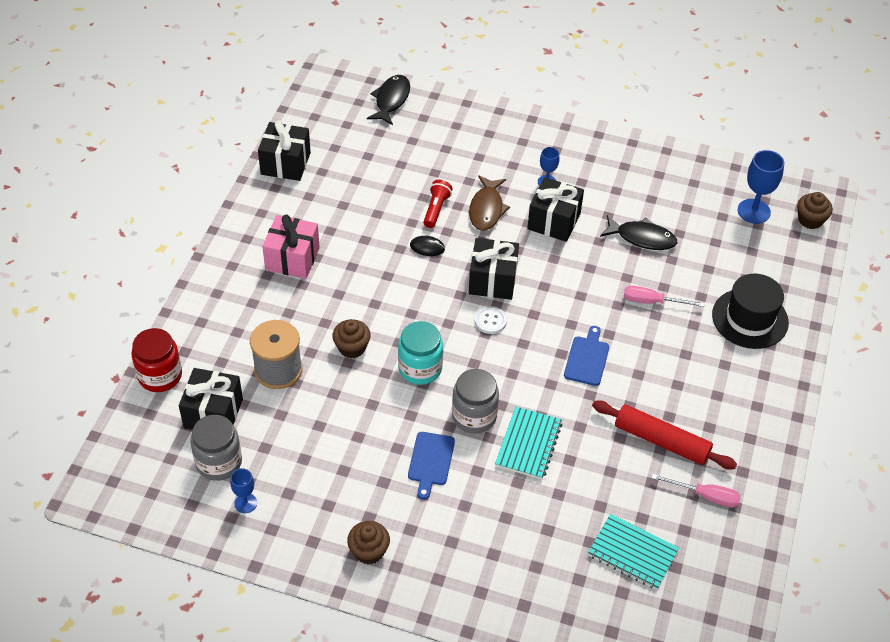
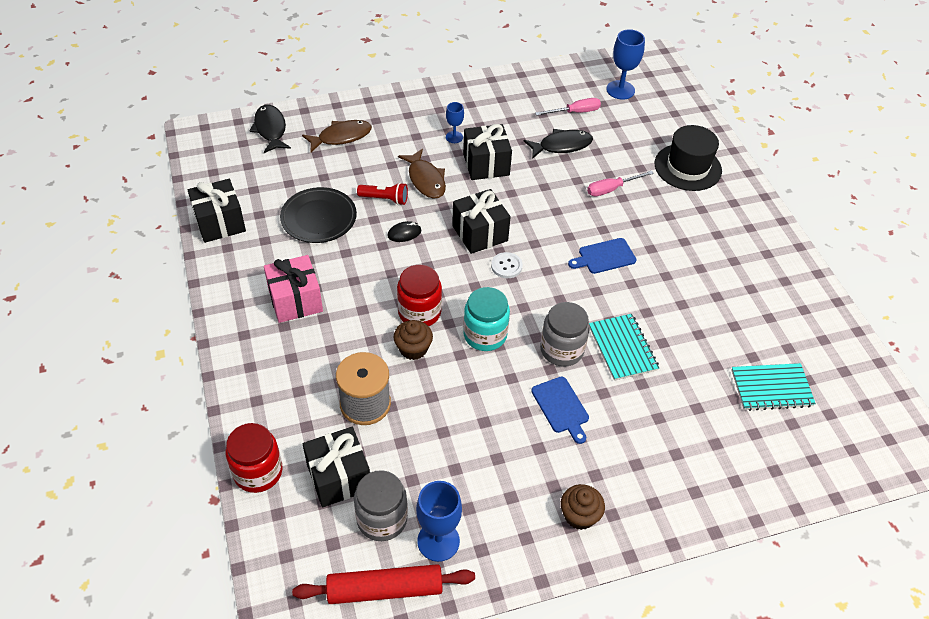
camera: 35 degrees left, 0 degrees up
blue goblet [230,468,257,513] -> blue goblet [416,481,462,562], size x1.72
red flashlight [424,180,453,228] -> red flashlight turned 120 degrees clockwise [357,183,408,205]
blue cutting board [564,326,609,386] -> blue cutting board turned 90 degrees counterclockwise [568,238,637,274]
red rolling pin [592,400,737,470] -> red rolling pin moved to [292,564,475,604]
pink screwdriver [652,474,741,507] -> pink screwdriver moved to [535,98,601,116]
brown cupcake [797,192,833,229] -> none
none -> black plate [280,187,357,243]
none -> brown fish [302,120,372,152]
none -> red jar [397,265,442,326]

